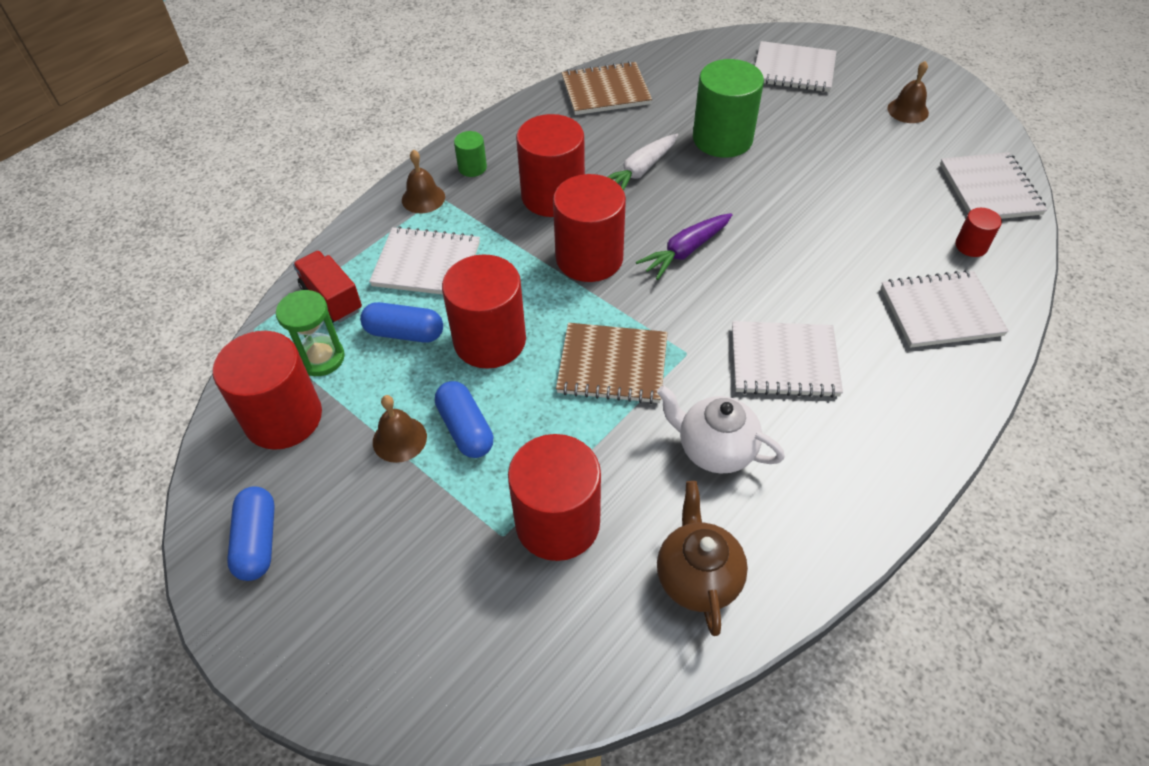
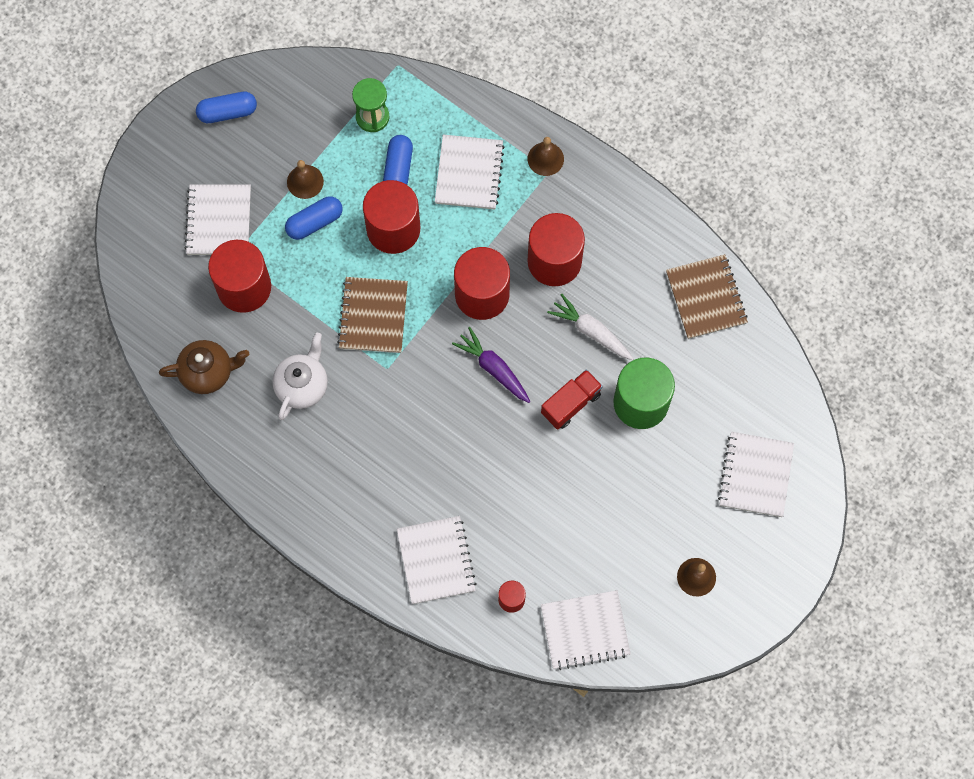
camera: 85 degrees right, 20 degrees up
red cylinder [213,331,322,450] -> none
red truck [293,251,362,323] -> red truck moved to [541,369,603,430]
green cylinder [454,131,487,177] -> none
white notebook [732,321,843,398] -> white notebook moved to [185,184,251,255]

